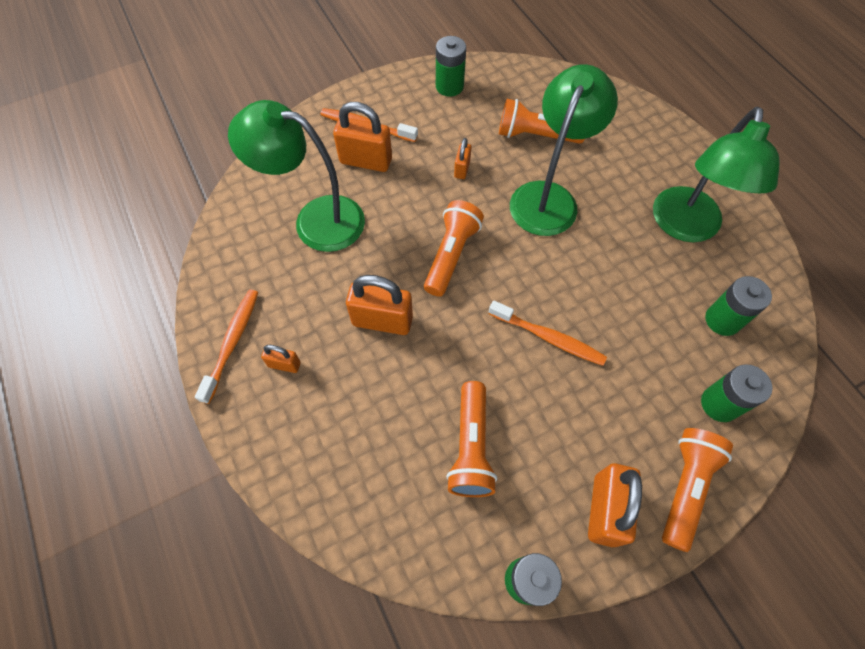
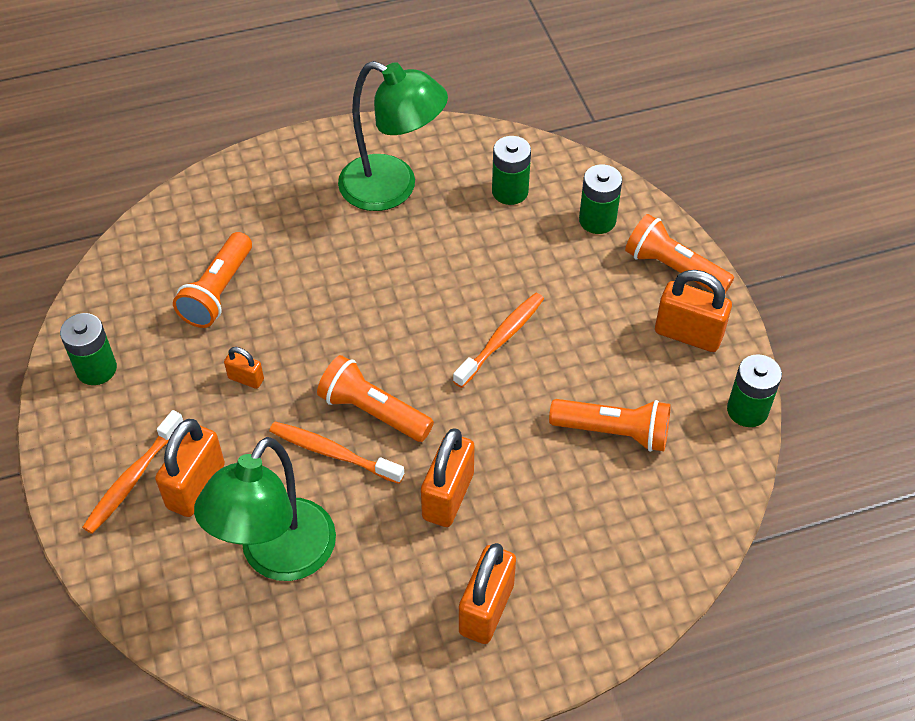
camera: 80 degrees left, 10 degrees down
orange toothbrush [195,289,258,404] -> orange toothbrush moved to [269,421,404,484]
orange padlock [261,345,301,373] -> orange padlock [459,543,516,644], size x1.92
green lamp [510,64,618,236] -> none

